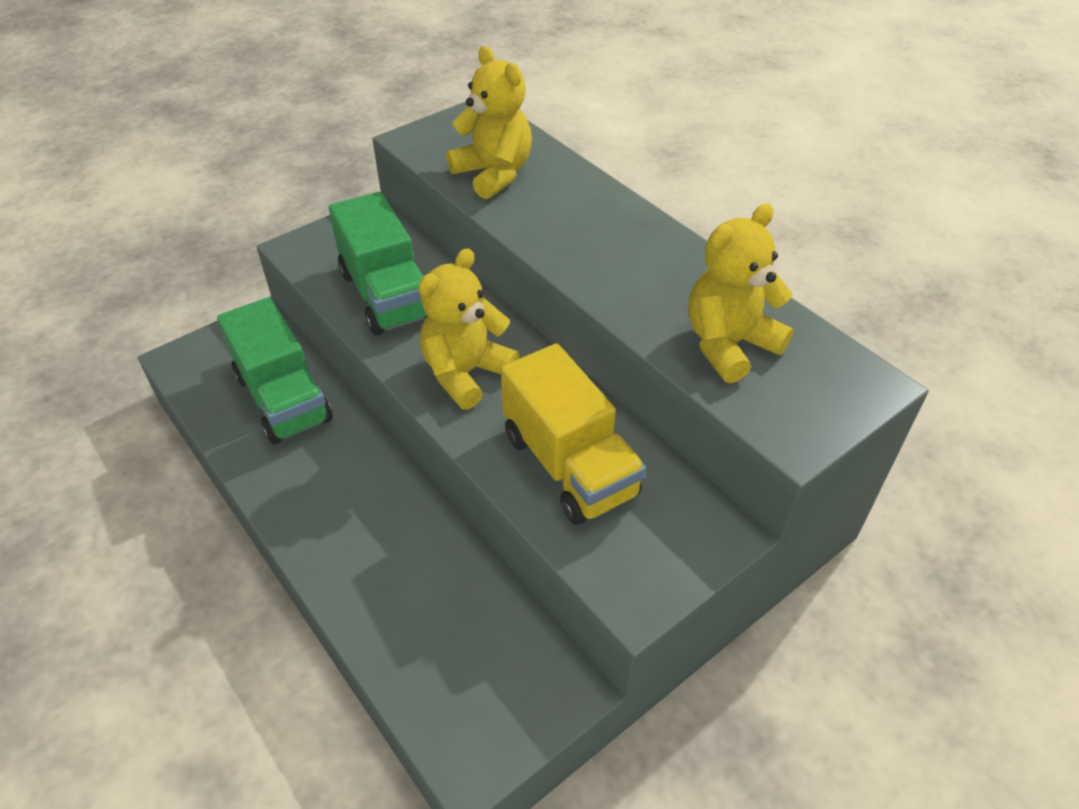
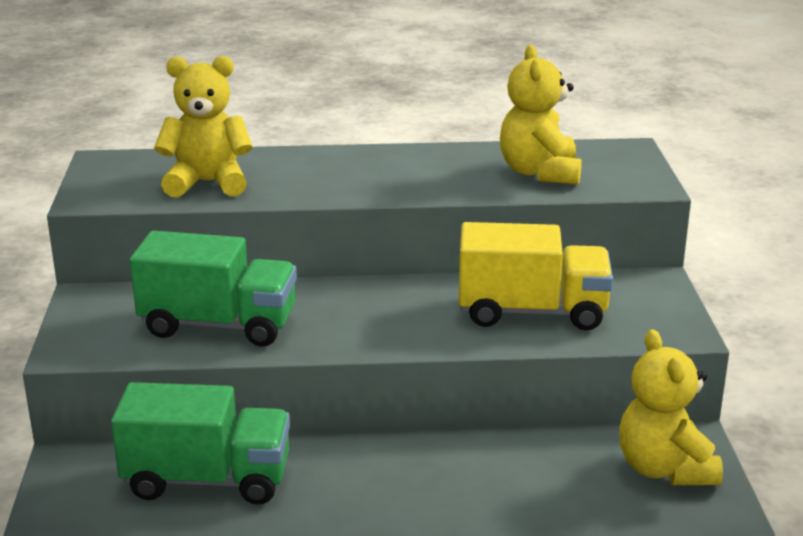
camera: 55 degrees left, 20 degrees down
yellow teddy bear [419,248,519,410] -> yellow teddy bear moved to [619,329,723,485]

